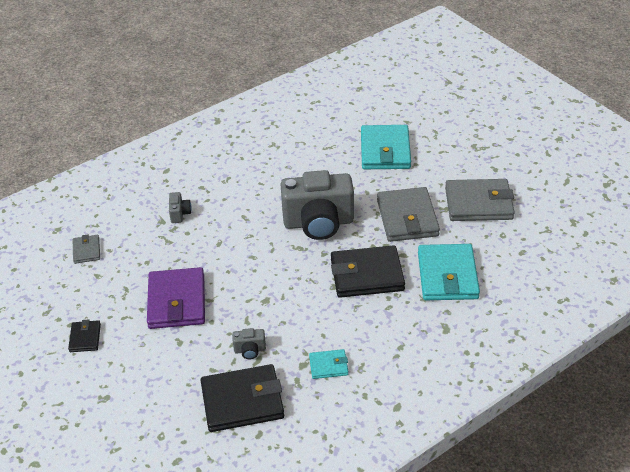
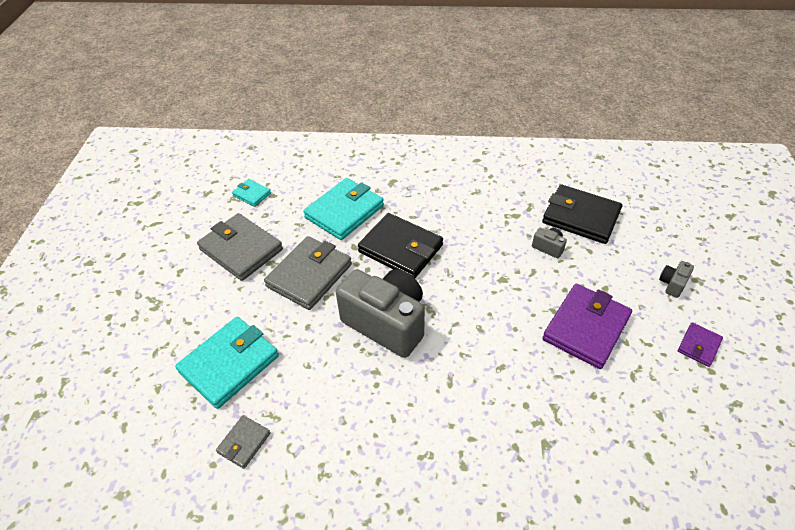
camera: 140 degrees left, 5 degrees up
black wallet [68,319,101,352] -> purple wallet [678,322,723,367]
grey wallet [73,234,100,264] -> grey wallet moved to [216,415,271,469]
grey camera [169,192,192,223] -> grey camera moved to [659,261,694,298]
turquoise wallet [309,349,348,379] -> turquoise wallet moved to [232,179,271,207]

